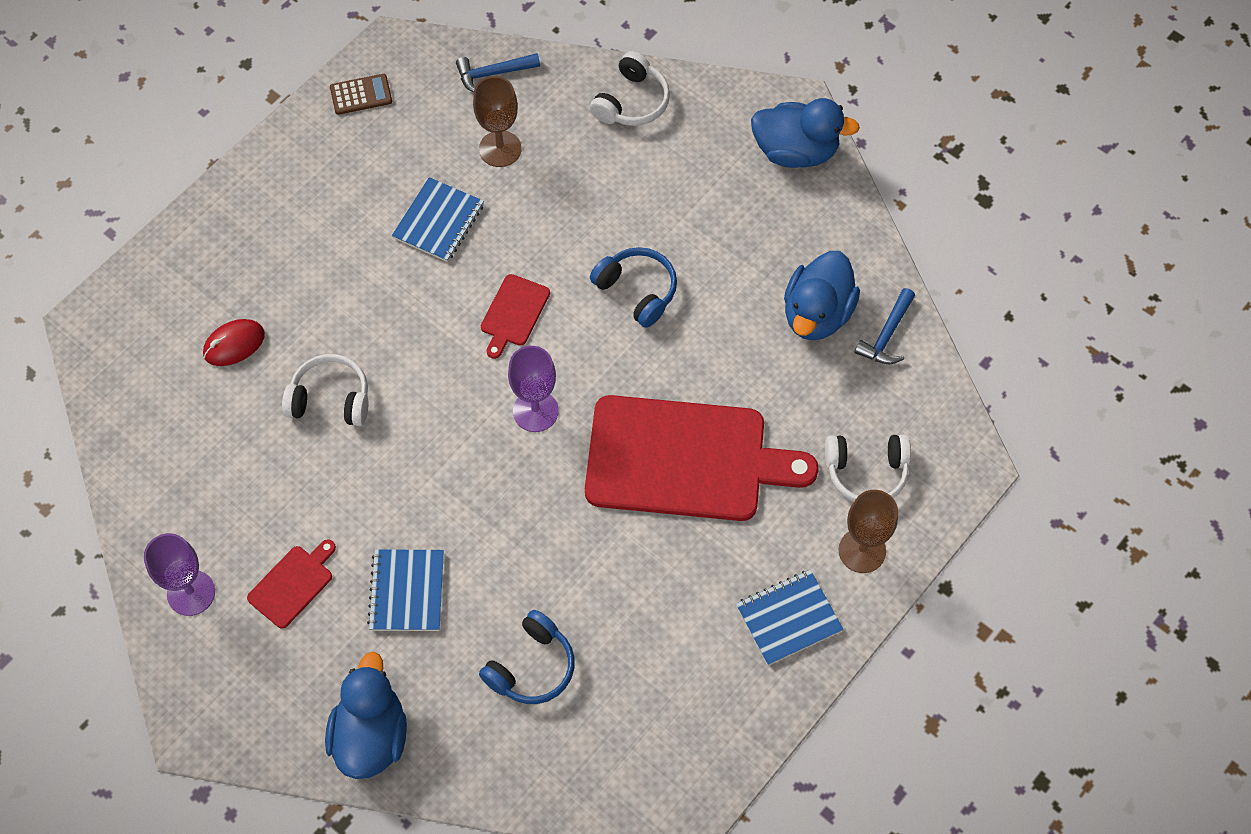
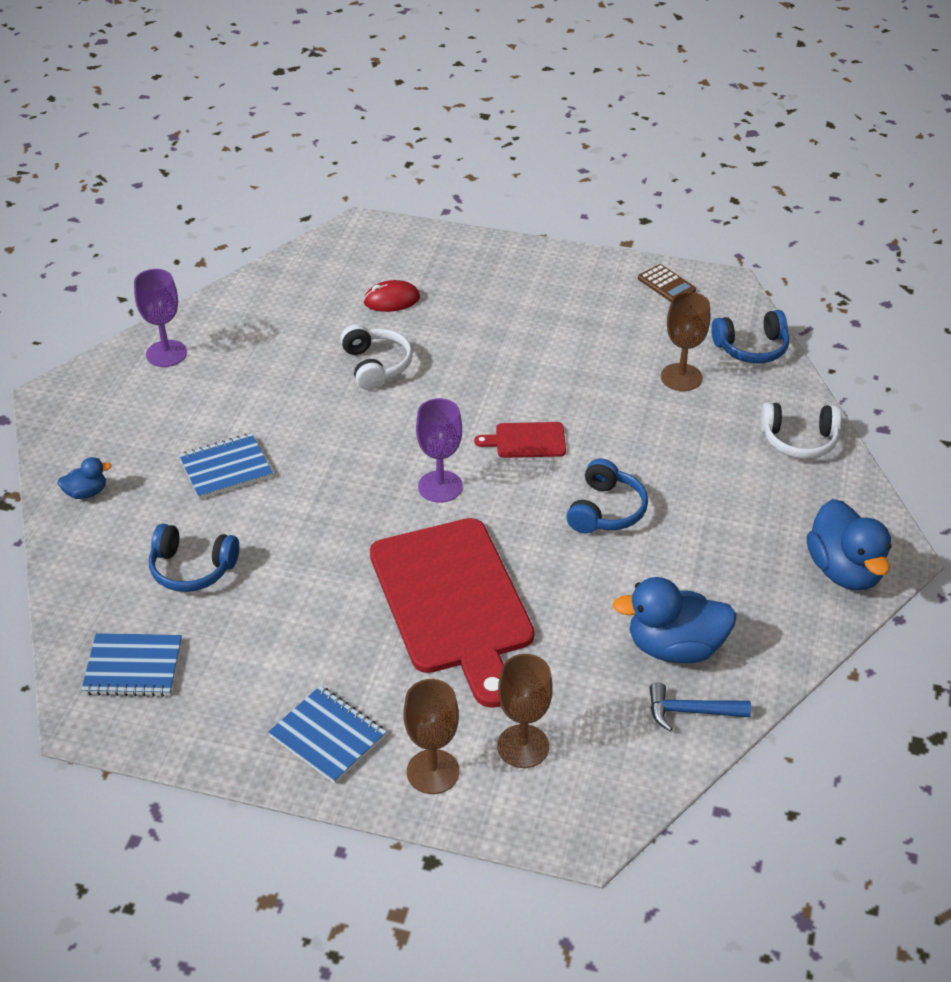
camera: 65 degrees right, 20 degrees down
red mouse [203,319,265,366] -> red mouse turned 45 degrees counterclockwise [363,280,420,312]
red cutting board [247,539,336,629] -> none
blue duck [325,652,407,779] -> blue duck [57,457,112,499], size x0.49
blue notebook [392,177,484,262] -> blue notebook moved to [81,633,182,697]
blue hammer [456,53,540,92] -> blue headphones [711,310,789,363]
white headphones [825,434,911,502] -> brown goblet [497,654,553,768]

